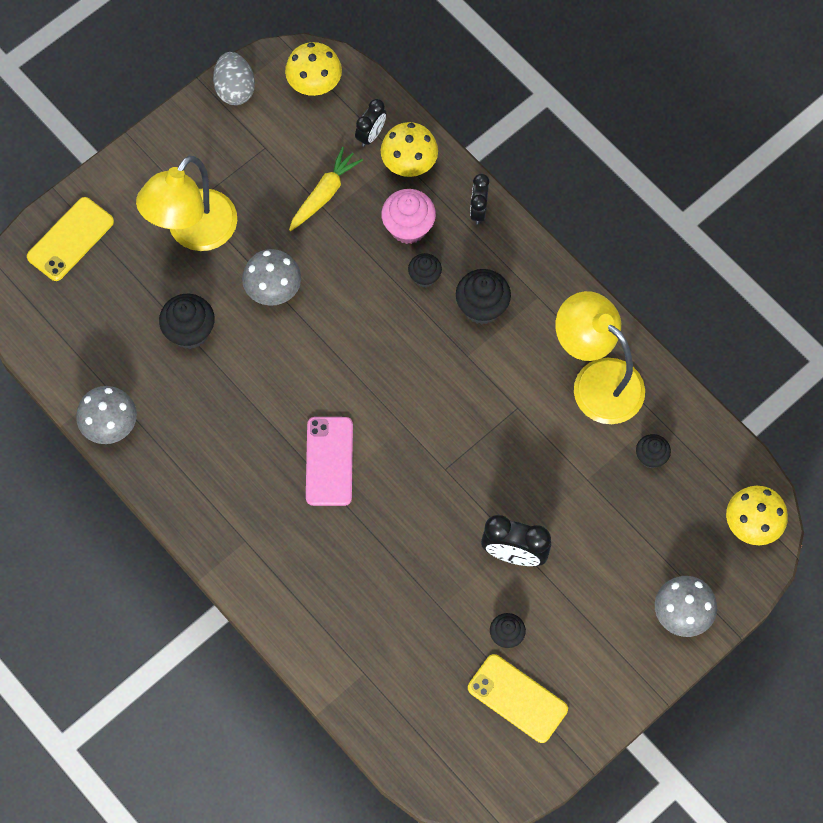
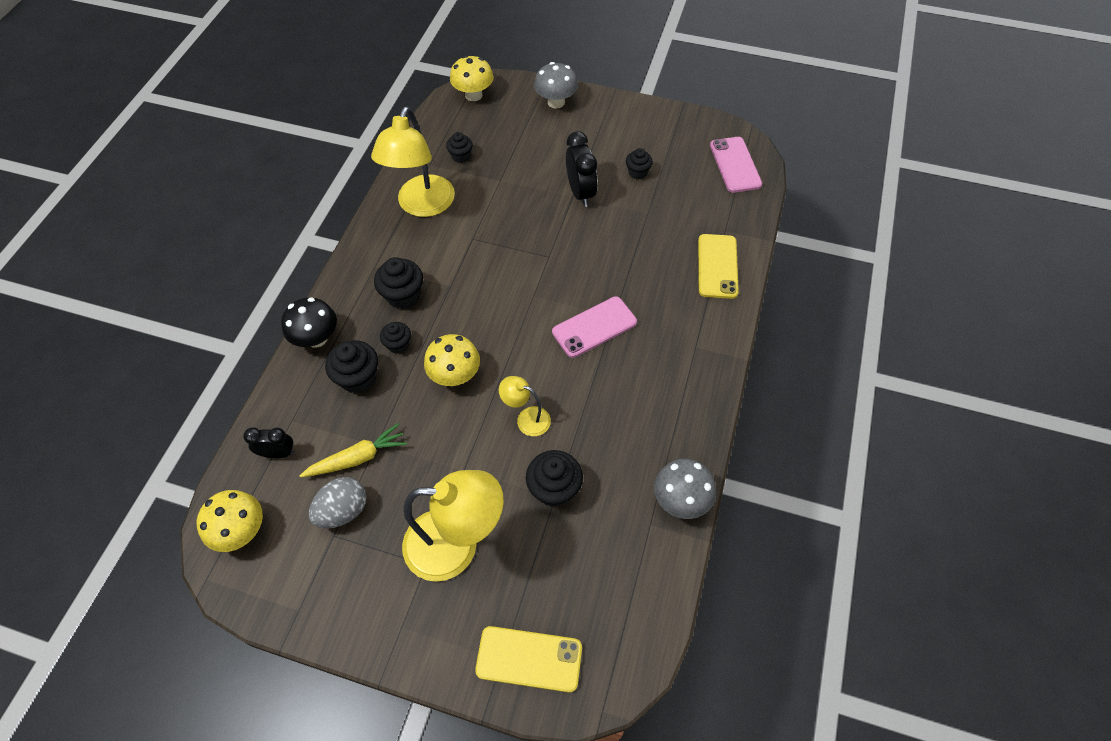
camera: 120 degrees left, 10 degrees down
grey egg [213,52,255,105] -> grey egg moved to [309,477,366,529]
grey mushroom [242,249,301,306] -> none
yellow carrot [289,147,363,231] -> yellow carrot turned 150 degrees clockwise [300,423,407,477]
yellow mushroom [381,122,438,177] -> yellow mushroom moved to [424,334,480,386]
pink cupcake [381,189,436,244] -> black cupcake [325,340,378,393]
yellow phone [468,654,568,743] -> yellow phone moved to [698,234,739,299]
black clock [470,174,490,225] -> black mushroom [281,297,337,348]
none -> yellow lamp [499,376,551,436]
none -> pink phone [710,137,762,193]

